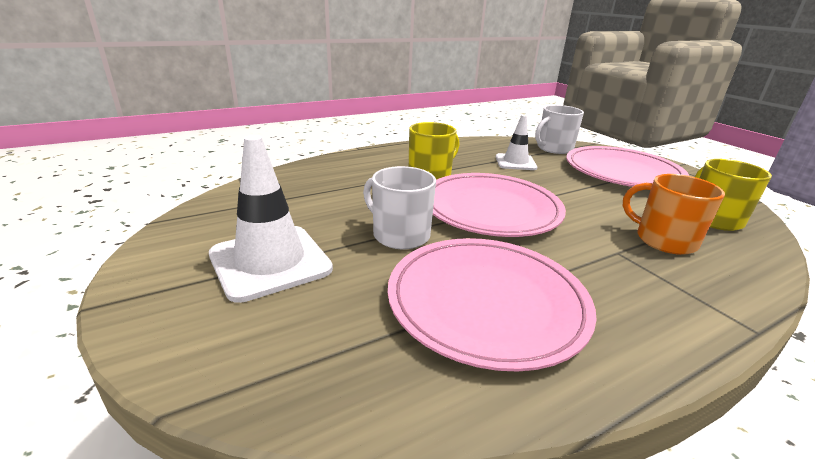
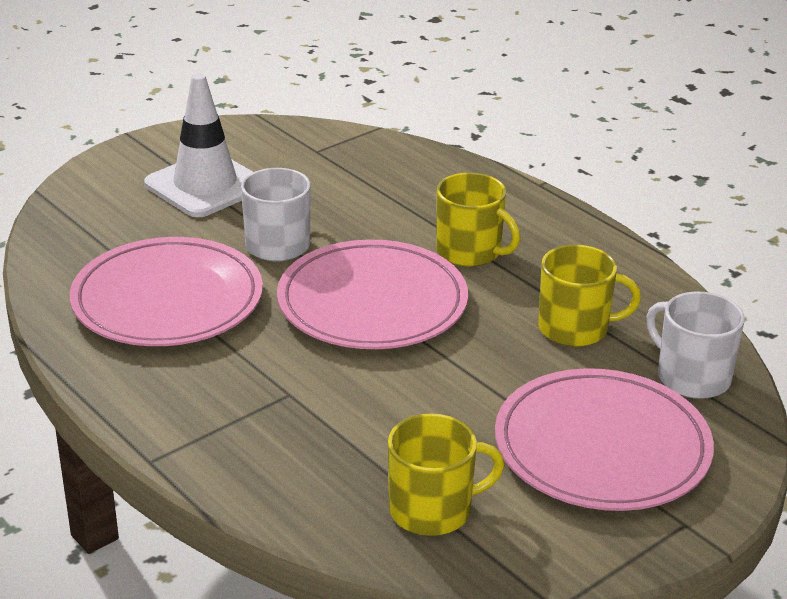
camera: 80 degrees right, 5 degrees up
white traffic cone [496,115,537,170] -> yellow mug [538,245,641,347]
orange mug [623,174,725,255] -> none

